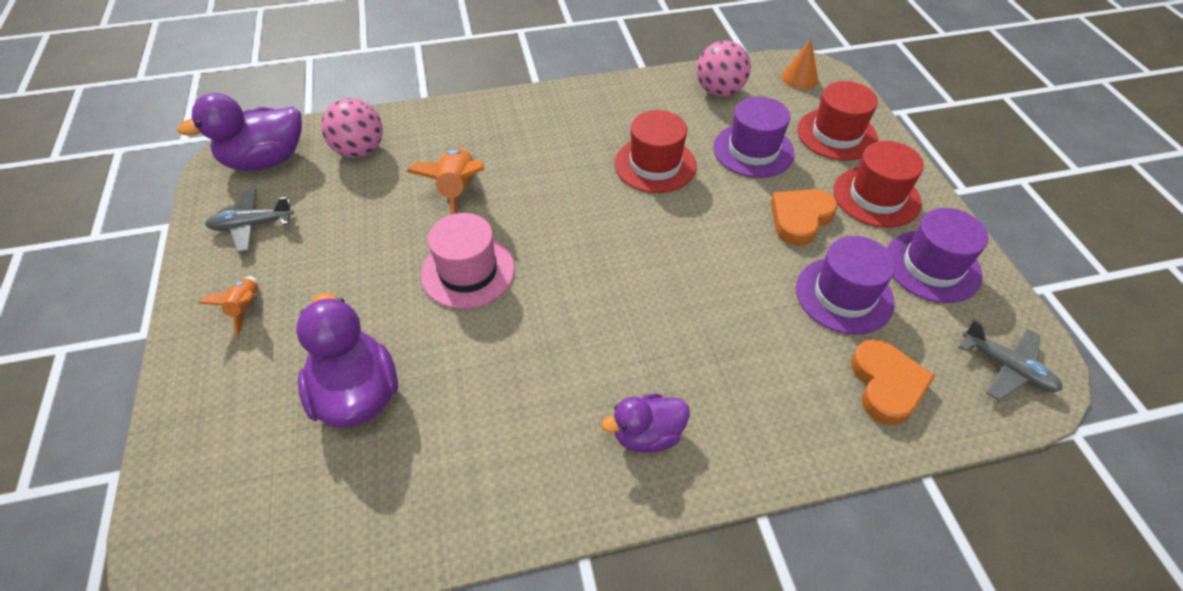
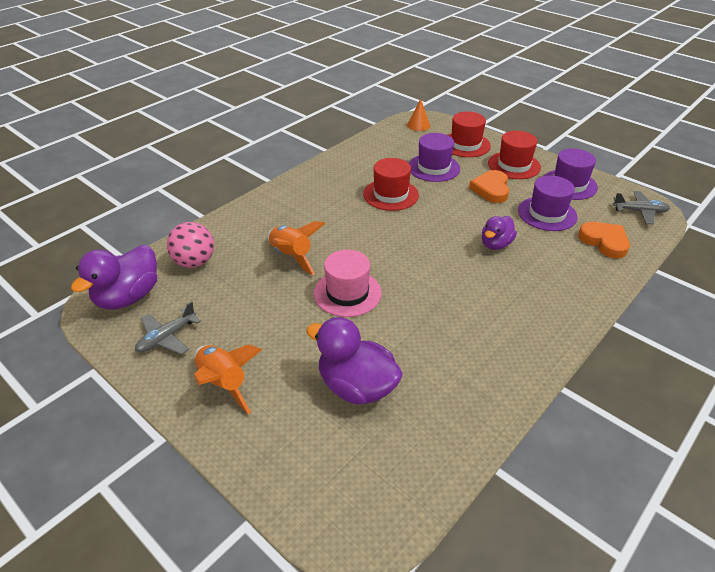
camera: 35 degrees left, 10 degrees down
orange rocket [199,276,258,336] -> orange rocket [194,344,262,414], size x1.71
purple duck [602,393,690,453] -> purple duck moved to [482,216,517,250]
pink ball [697,41,751,97] -> none

